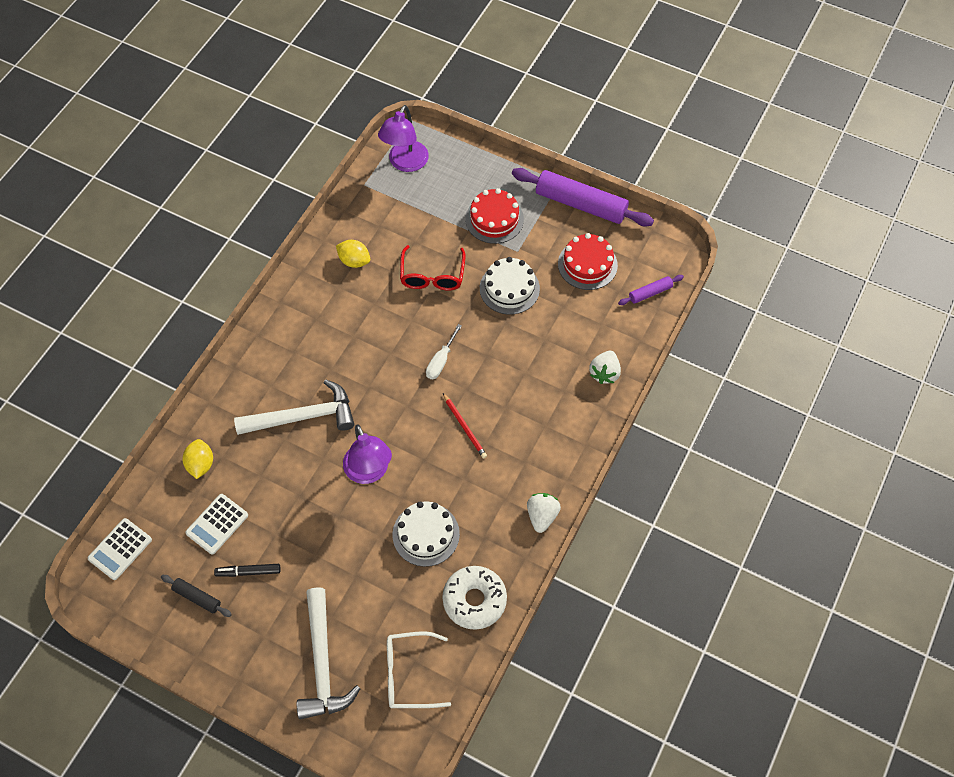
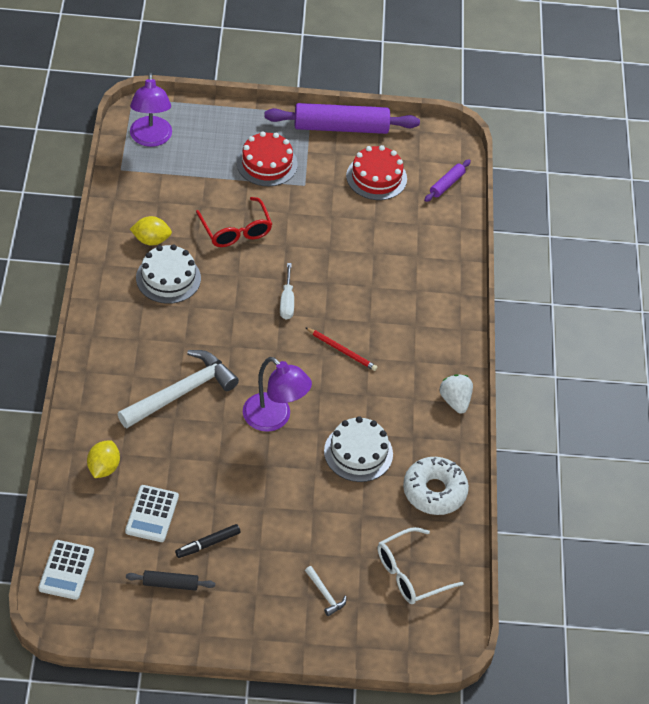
camera: 30 degrees left, 10 degrees down
yellow lemon [182,439,213,479] -> yellow lemon turned 45 degrees clockwise [87,440,120,478]
white hammer [297,587,361,719] -> white hammer [305,566,347,616], size x0.42
white cake [480,257,540,314] -> white cake moved to [136,244,201,304]
white strawberry [589,351,621,384] -> none

